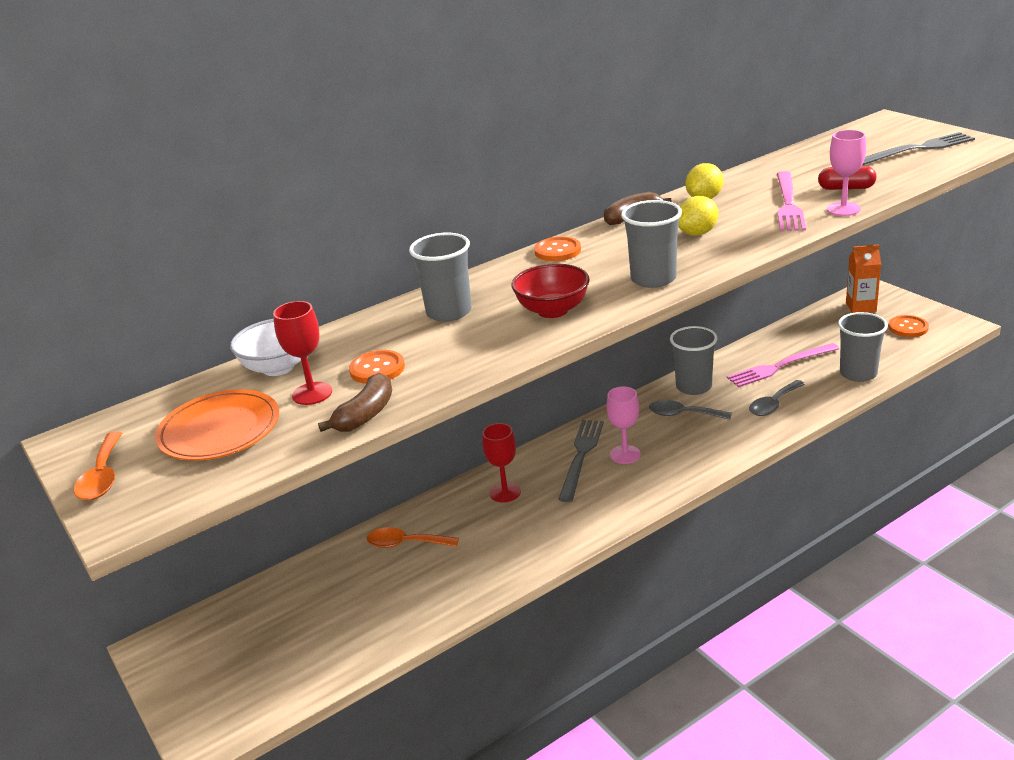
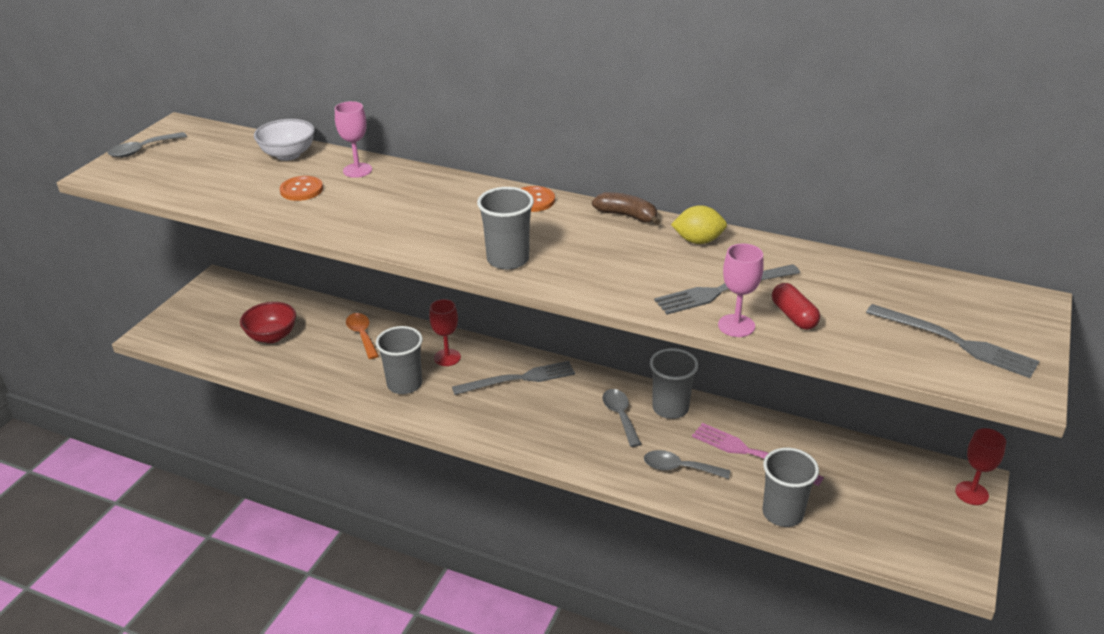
camera: 55 degrees right, 5 degrees up
orange spoon [74,431,122,500] -> grey spoon [108,132,187,158]
orange plate [155,389,279,461] -> none
red goblet [273,301,332,405] -> red goblet moved to [955,428,1006,505]
brown banana [318,373,392,432] -> none
grey cup [409,233,472,322] -> grey cup moved to [376,326,423,394]
red bowl [512,264,590,318] -> red bowl moved to [240,302,296,343]
pink goblet [607,387,641,464] -> pink goblet moved to [335,101,372,178]
yellow lemon [678,196,718,236] -> none
pink fork [777,171,806,231] -> grey fork [654,264,800,315]
orange carton [846,245,881,313] -> none
orange button [888,315,929,337] -> none

